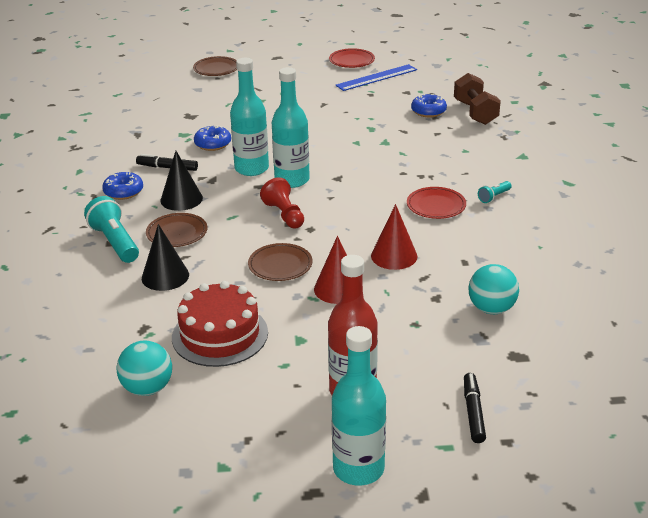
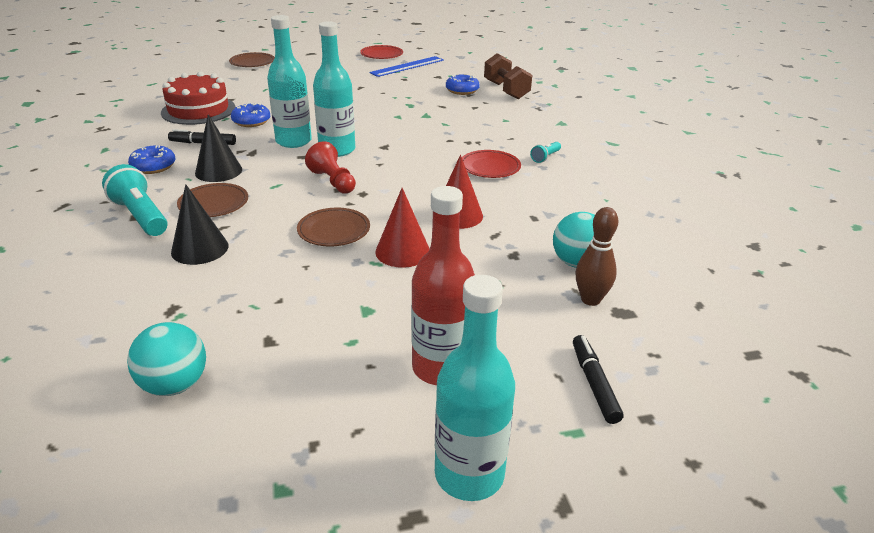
camera: 10 degrees left, 0 degrees up
red cake [172,281,268,367] -> red cake moved to [161,71,236,125]
none -> brown bowling pin [576,207,618,306]

